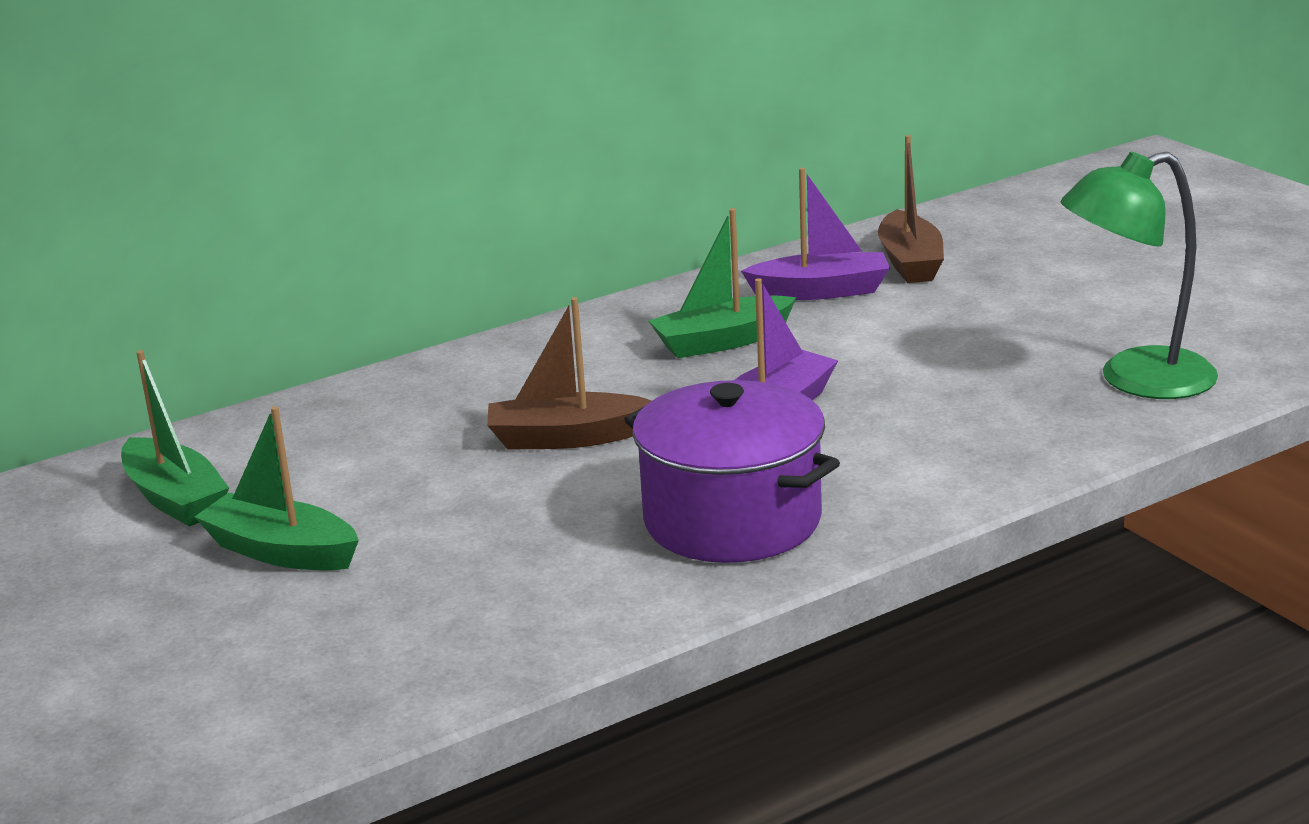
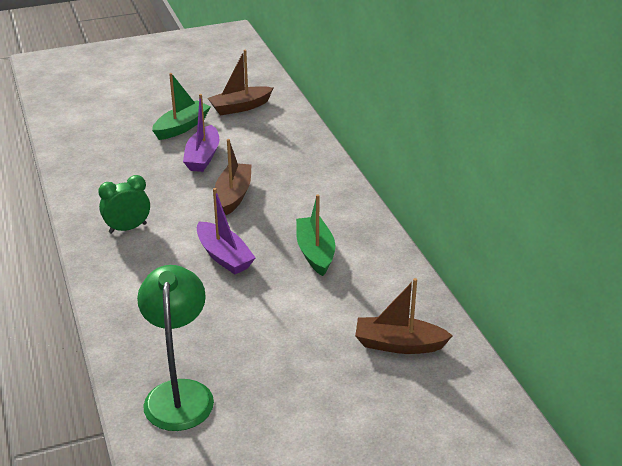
camera: 100 degrees right, 10 degrees up
green boat [121,350,229,526] -> brown boat [208,50,273,116]
purple pot [624,380,840,563] -> green clock [98,175,150,234]
purple boat [741,168,890,300] -> purple boat moved to [183,94,219,172]

